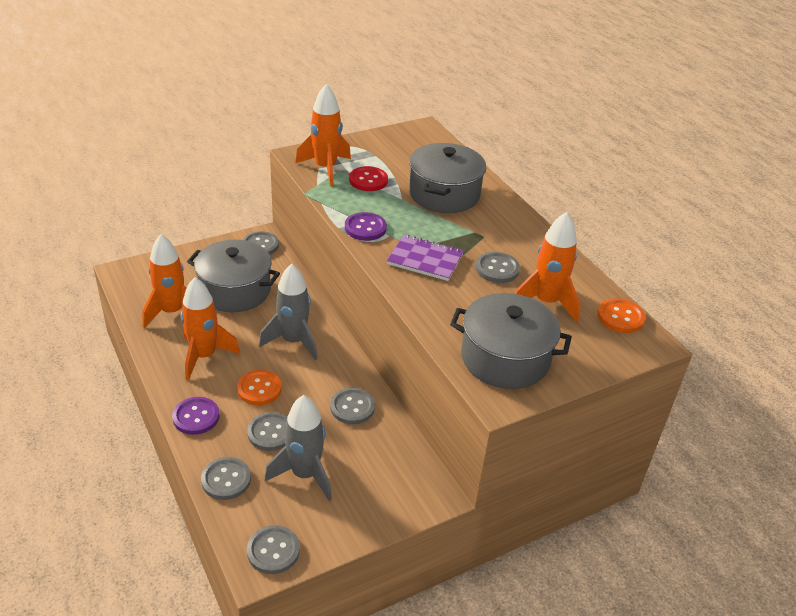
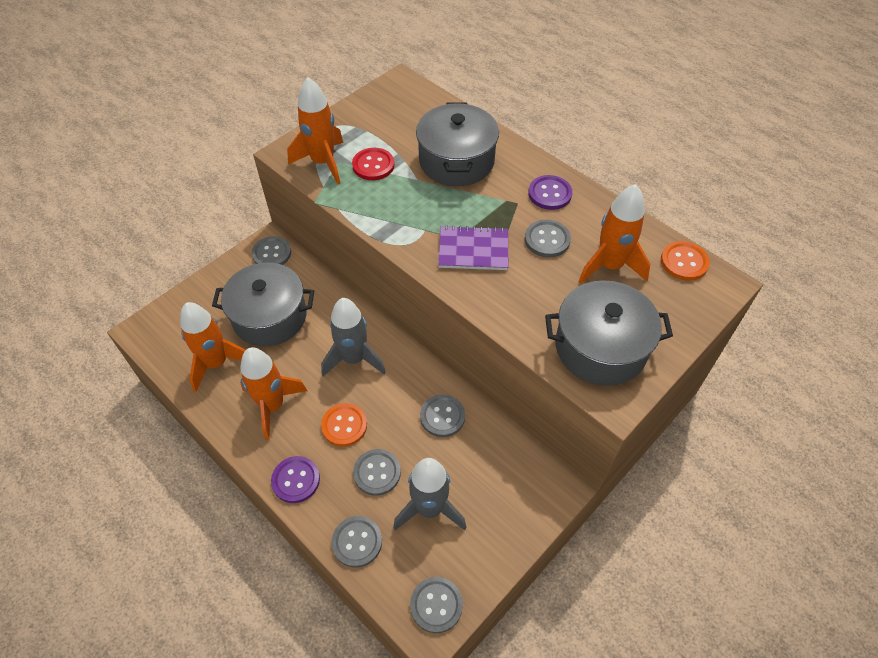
camera: 15 degrees left, 15 degrees up
purple button [345,212,387,241] -> purple button moved to [528,175,572,210]

